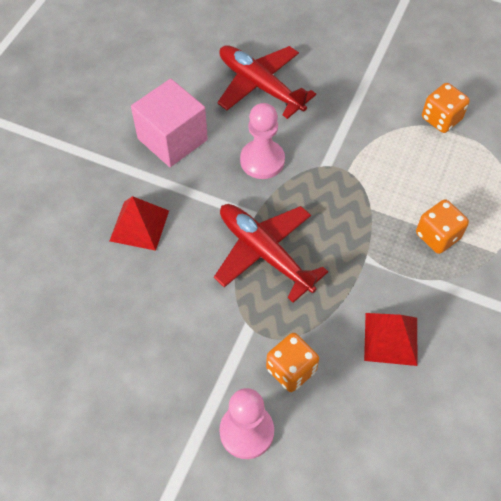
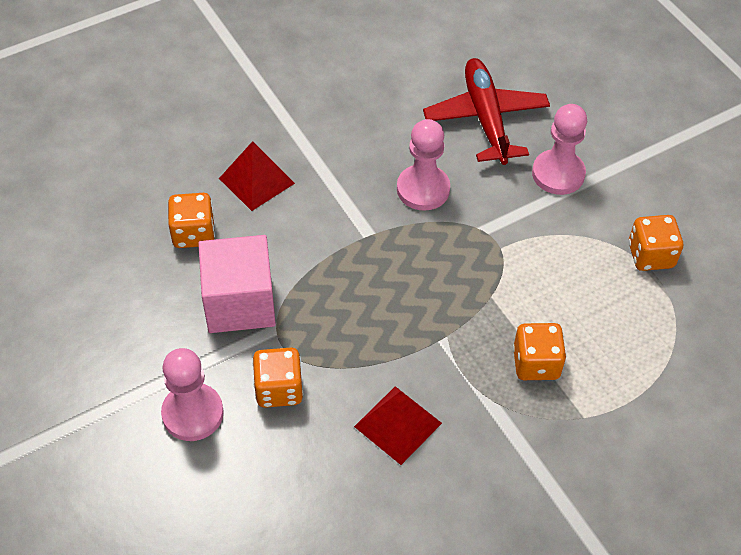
camera: 35 degrees right, 5 degrees down
pink cube [131,79,208,167] -> pink cube moved to [198,235,276,333]
red plane [214,204,328,303] -> none
none -> orange dice [168,193,215,248]
none -> pink pawn [532,104,587,195]

